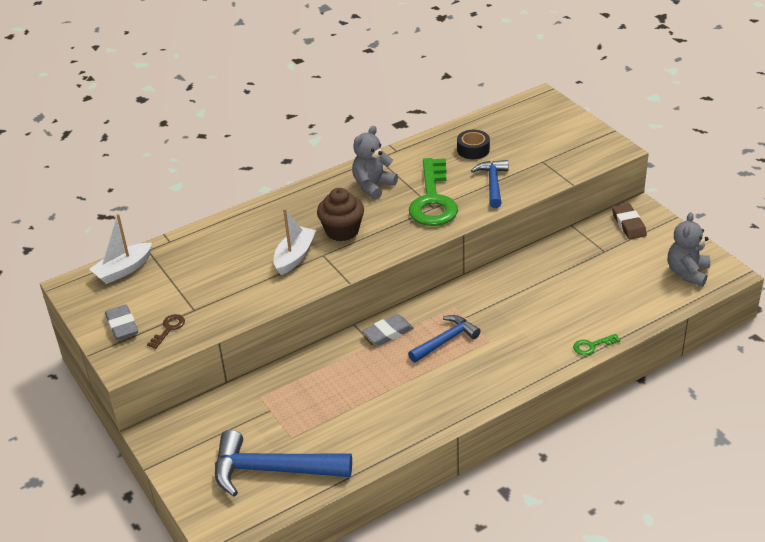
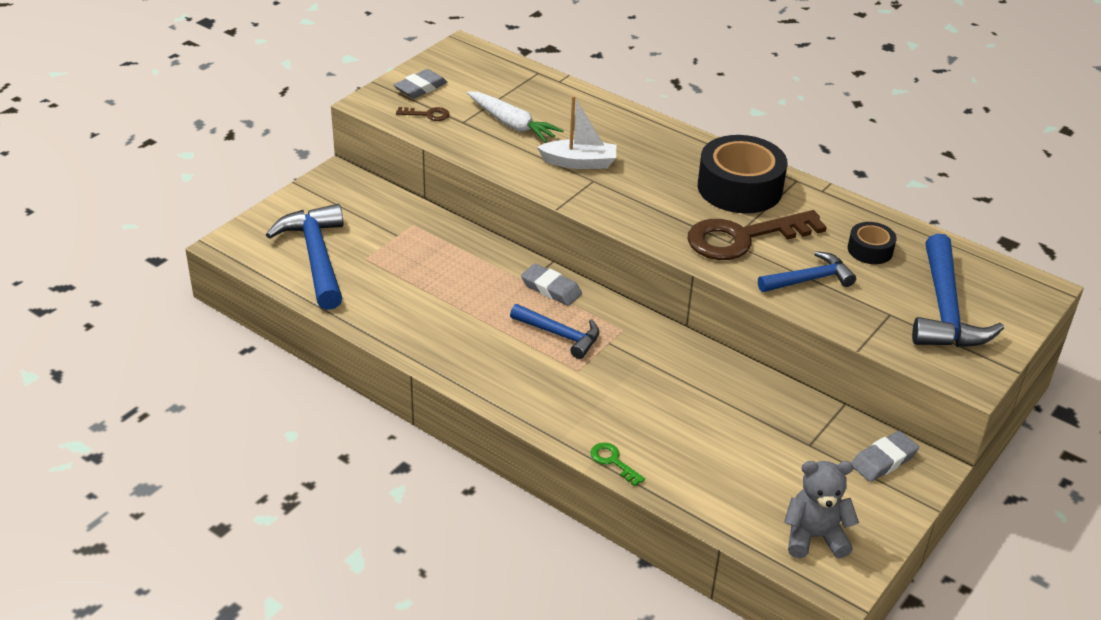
camera: 65 degrees right, 0 degrees up
white boat [89,214,152,284] -> none
brown cupcake [317,188,364,241] -> none
grey teddy bear [352,126,398,199] -> black tape [698,135,787,213]
green key [409,158,458,226] -> brown key [688,210,827,260]
brown eraser [612,204,647,239] -> grey eraser [851,431,919,482]
none -> white carrot [467,91,564,143]
none -> blue hammer [912,234,1004,347]

